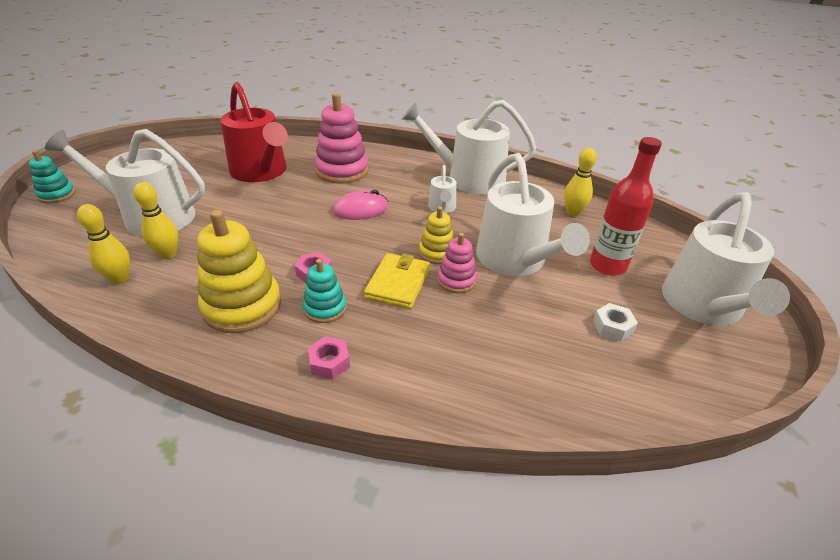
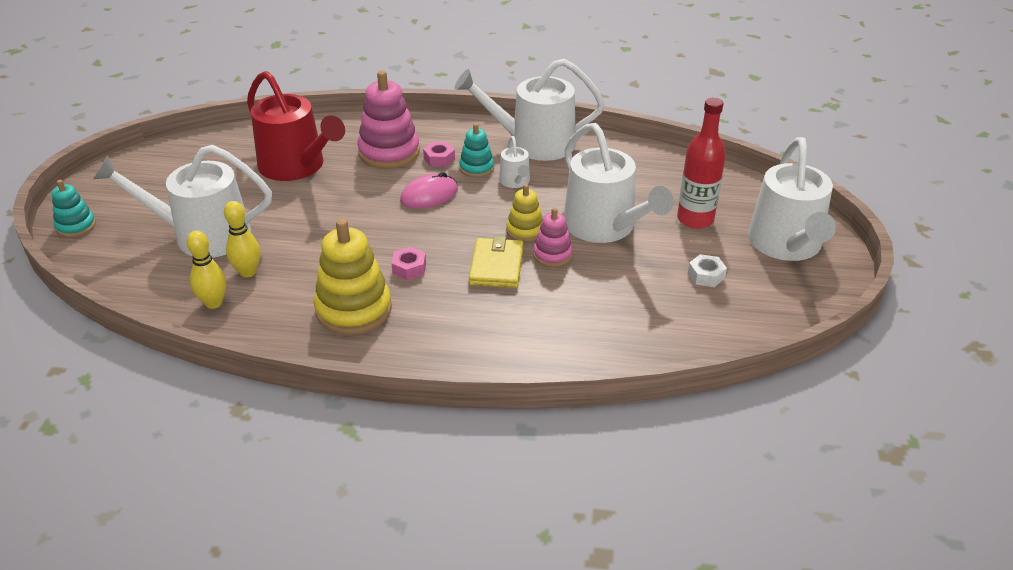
camera: 10 degrees left, 0 degrees up
turquoise stacking toy [303,259,347,323] -> turquoise stacking toy moved to [459,123,494,178]
pink nut [308,336,350,379] -> pink nut moved to [423,142,455,167]
yellow bowling pin [564,147,597,216] -> none

